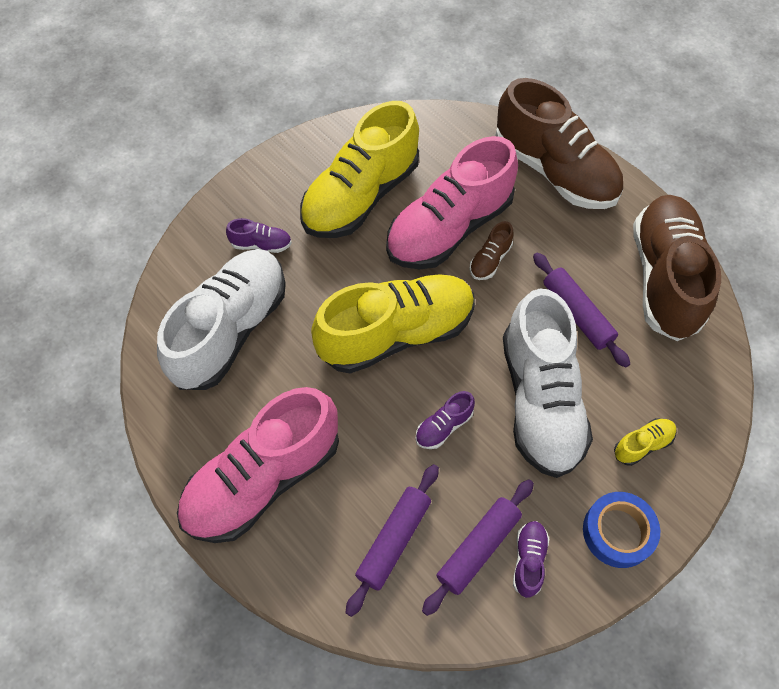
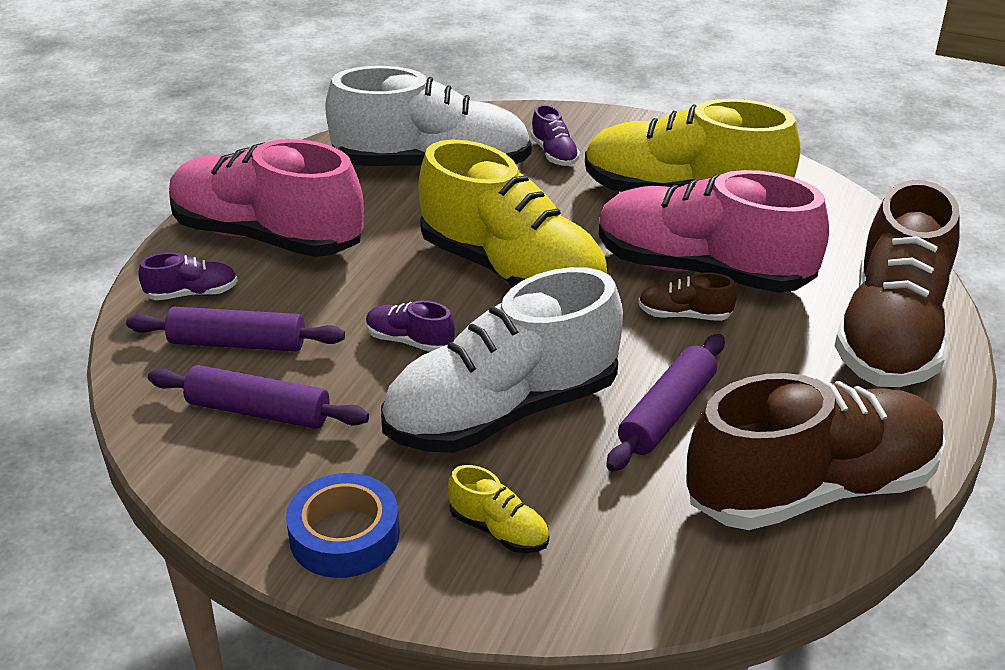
camera: 65 degrees right, 25 degrees down
purple shoe [513,521,549,598] -> purple shoe moved to [138,252,238,300]

